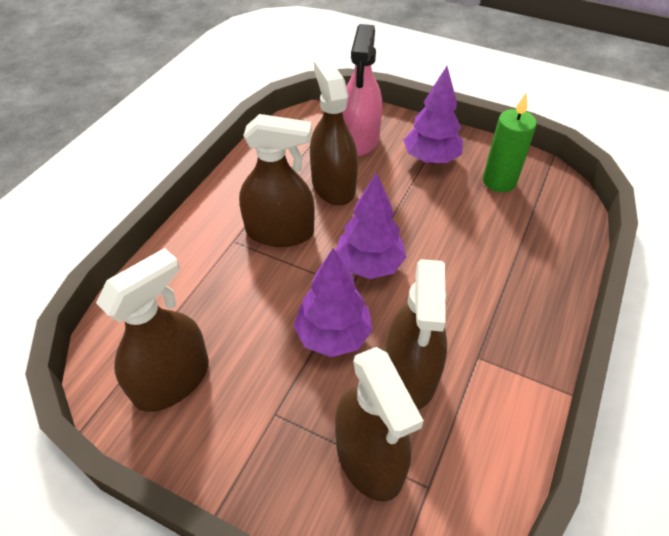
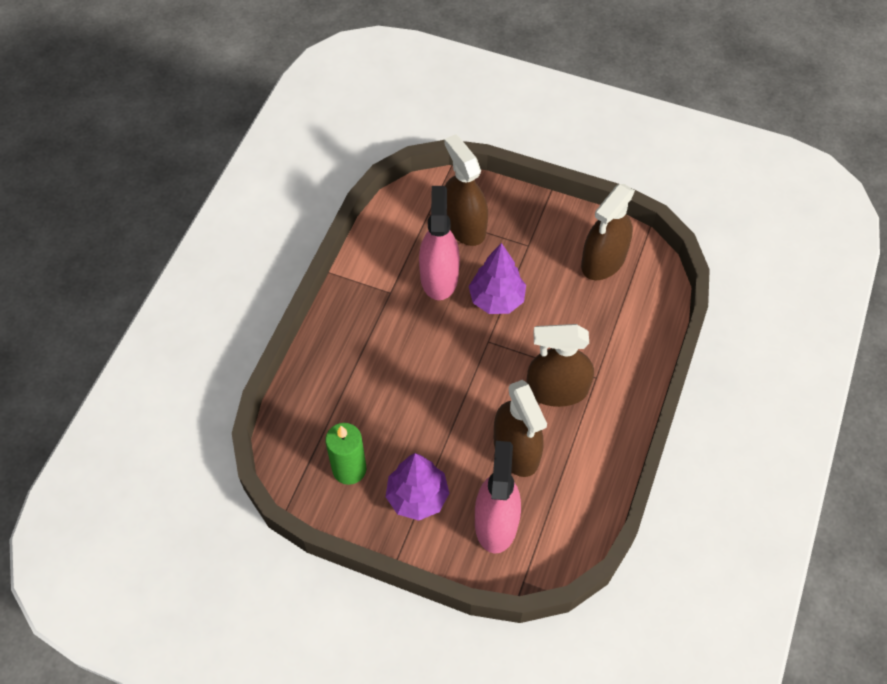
camera: 175 degrees right, 10 degrees up
purple tree [336,172,406,279] -> none
brown spray bottle [385,259,447,410] -> pink spray bottle [419,186,460,300]

